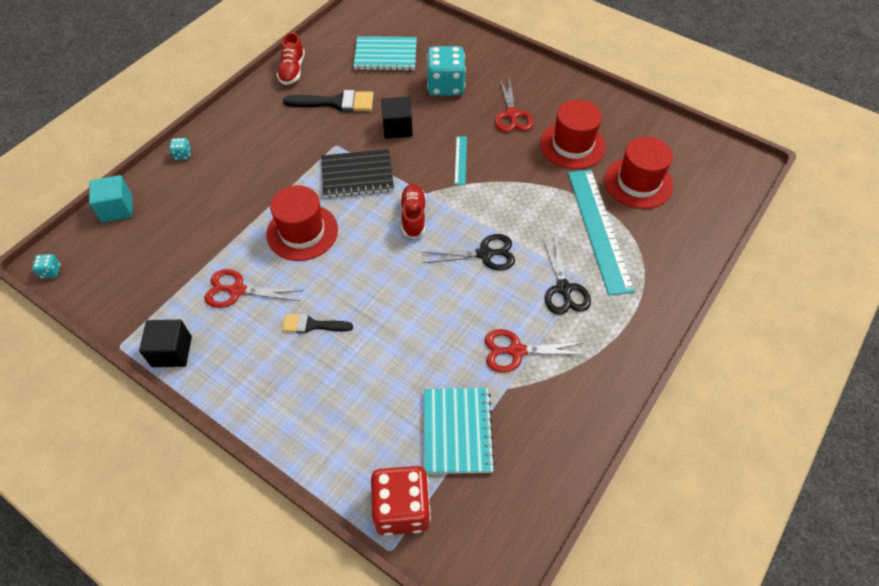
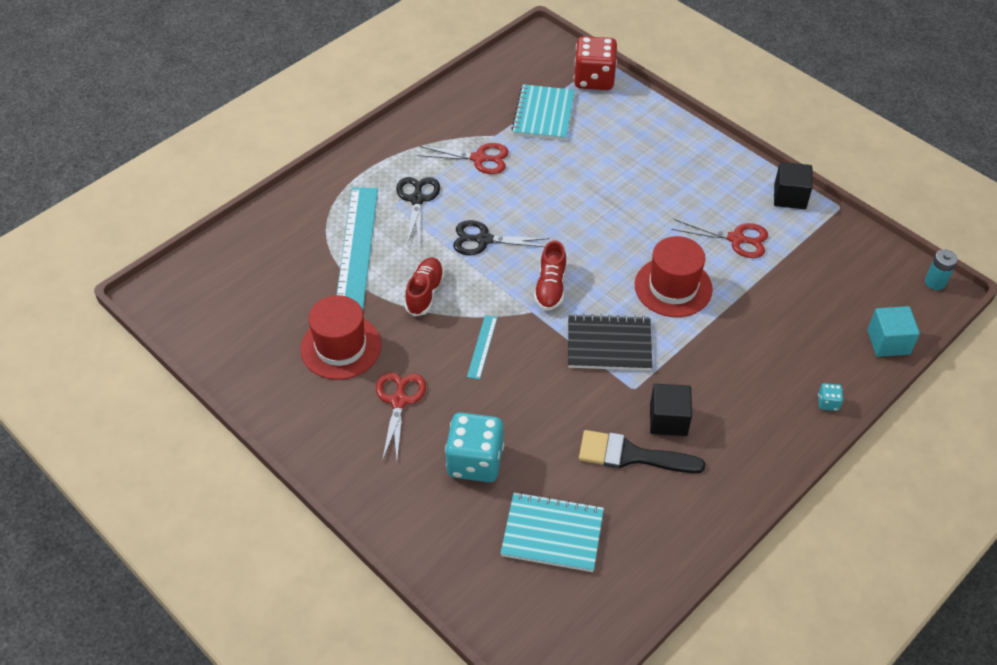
camera: 170 degrees left, 5 degrees down
turquoise dice [32,254,61,278] -> turquoise battery [925,249,958,290]
red shoe [277,32,305,85] -> red shoe moved to [405,258,445,317]
black brush [282,314,353,333] -> none
black cube [381,97,413,139] -> black cube moved to [650,384,692,436]
red hat [605,137,673,209] -> none

